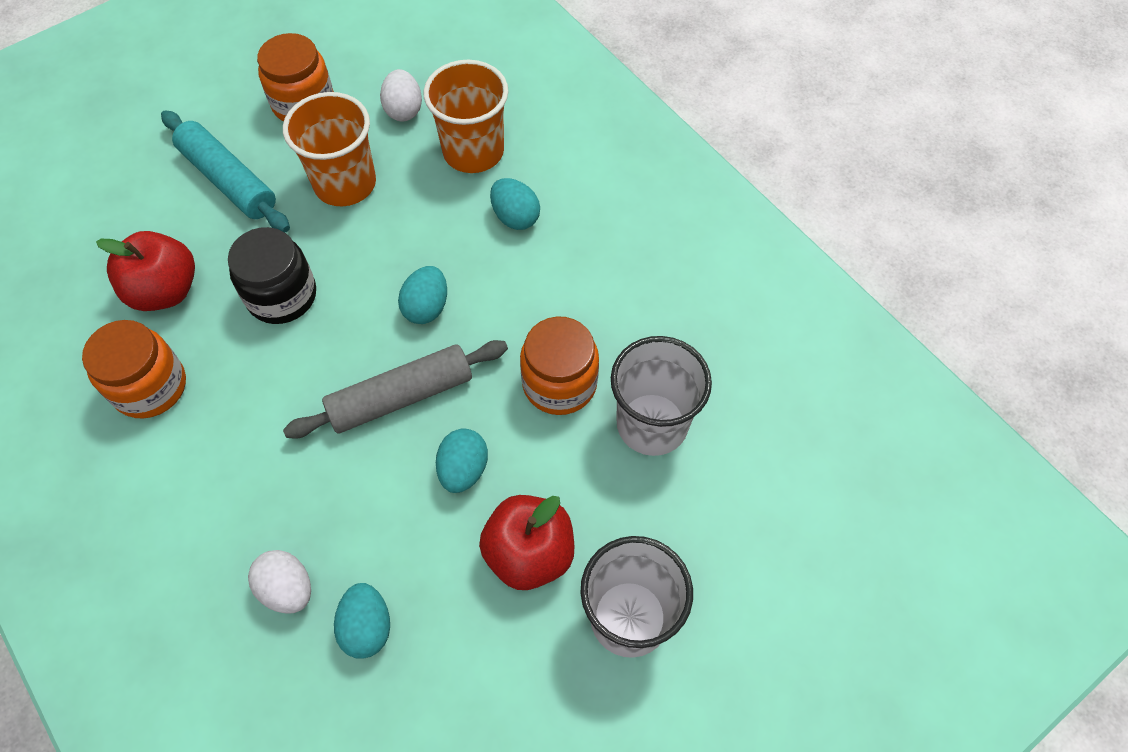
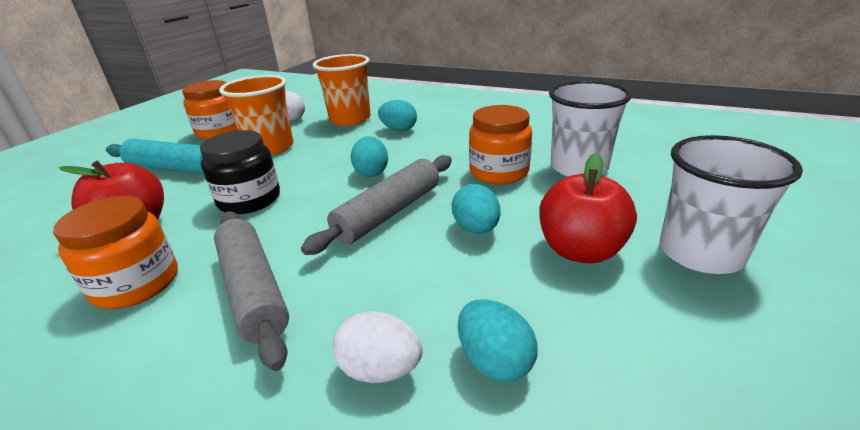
camera: 25 degrees left, 30 degrees down
none -> grey rolling pin [214,211,289,371]

